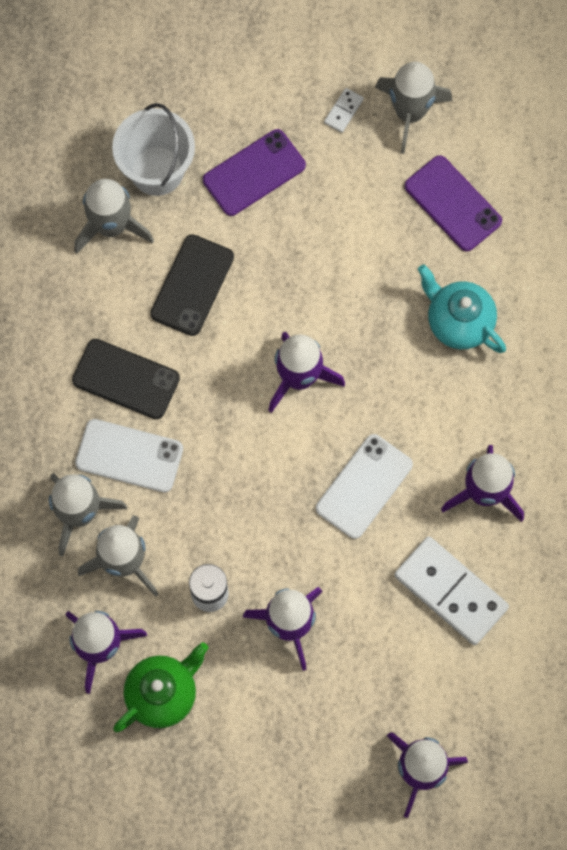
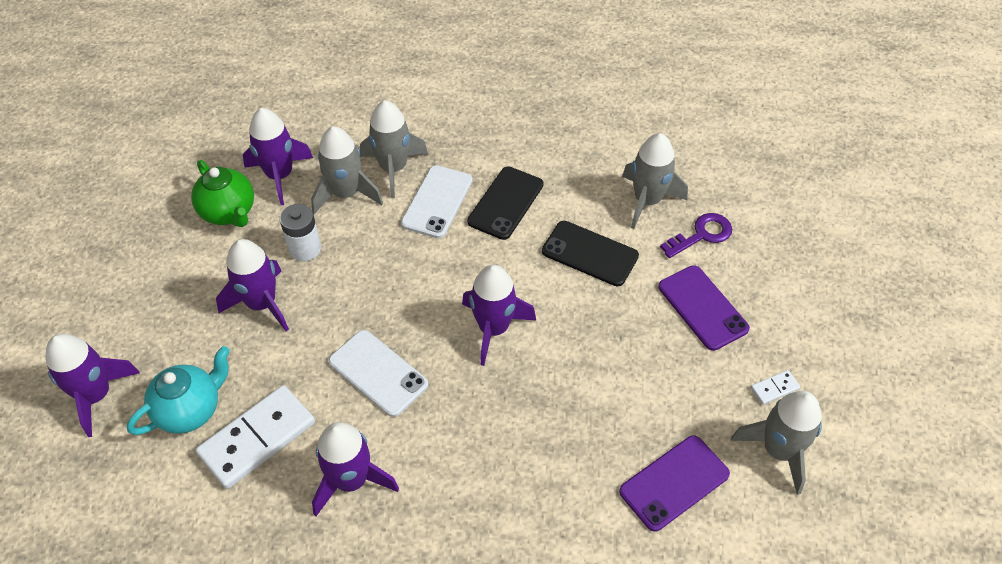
camera: 95 degrees right, 20 degrees down
white bucket [112,103,195,196] -> purple key [660,213,732,258]
white domino [324,88,364,133] -> white domino turned 60 degrees counterclockwise [751,370,800,405]
turquoise teapot [418,265,506,353] -> turquoise teapot moved to [127,346,230,435]

